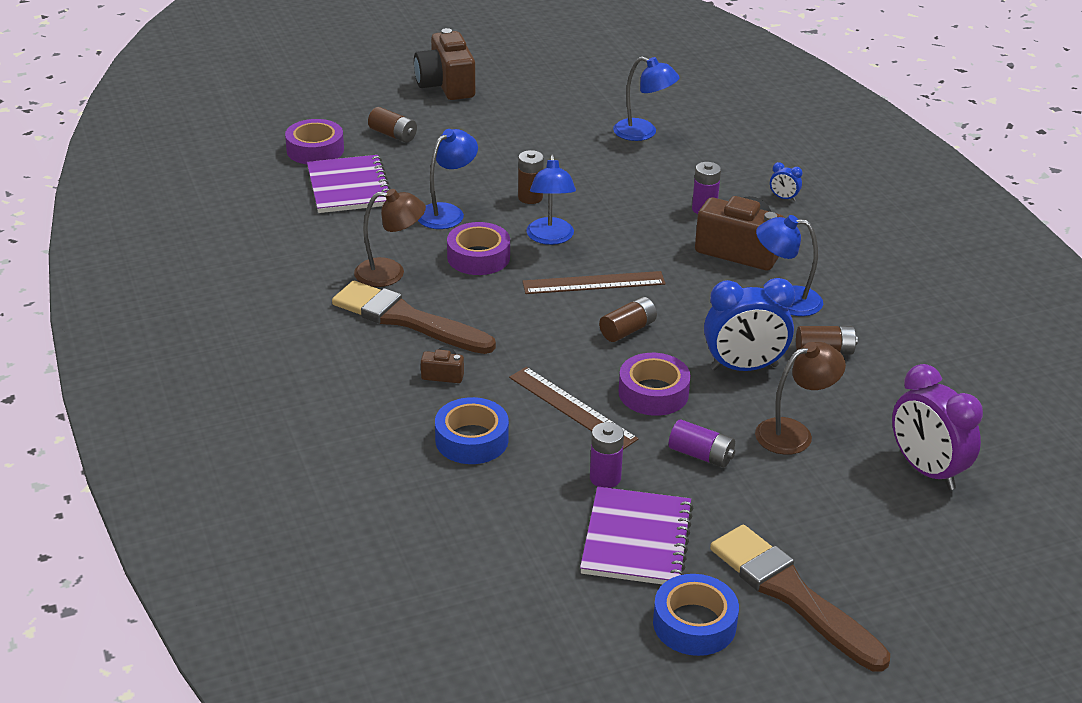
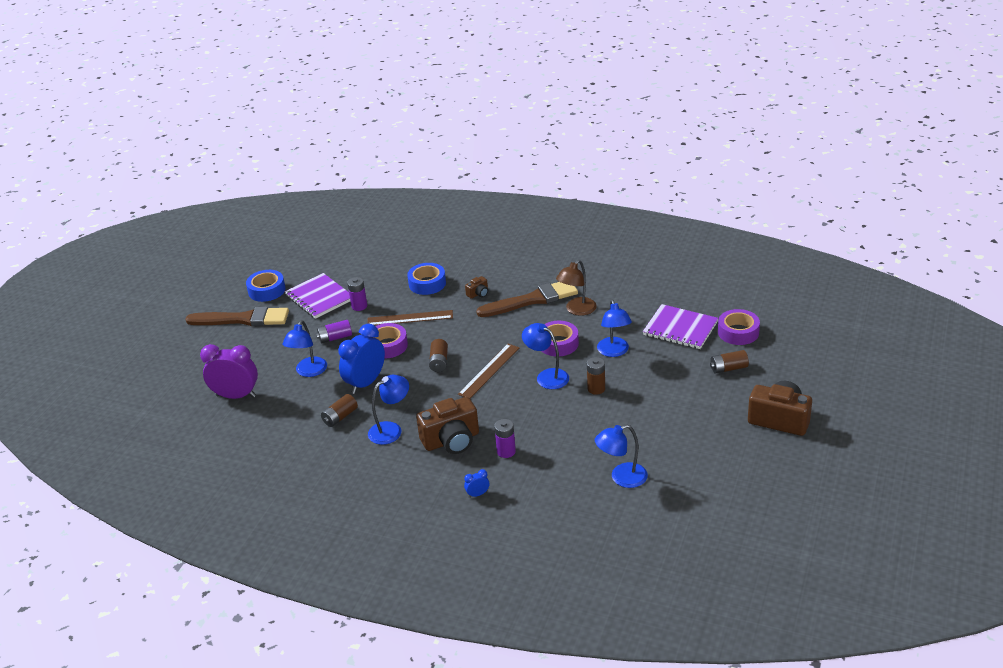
camera: 135 degrees right, 0 degrees up
brown lamp [755,342,846,455] -> blue lamp [282,320,327,377]

